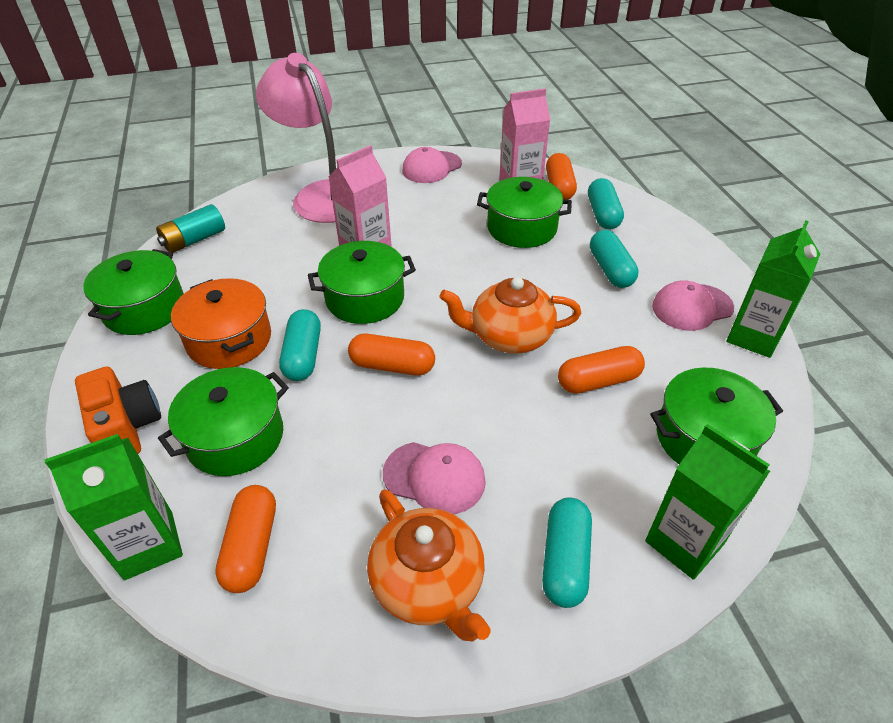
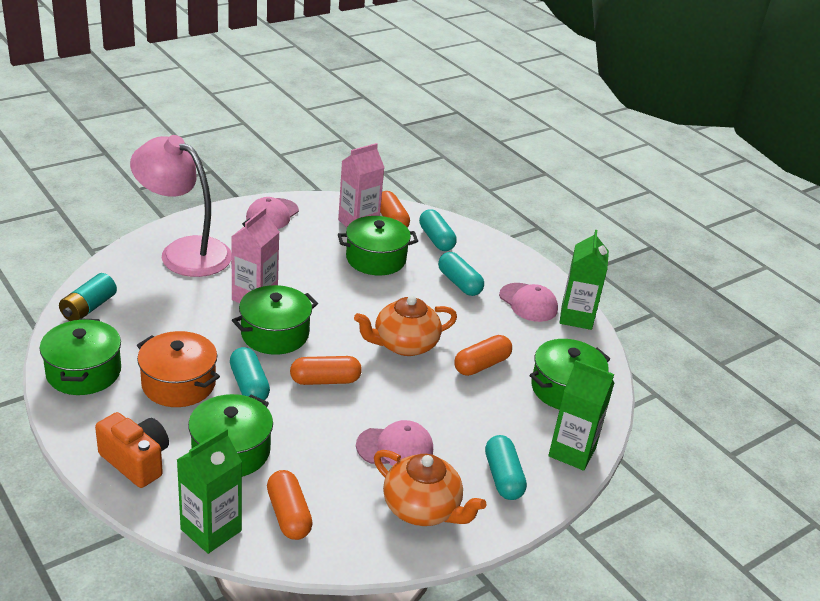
camera: 25 degrees left, 10 degrees down
pink cap [652,280,734,331] -> pink cap turned 90 degrees counterclockwise [499,283,558,322]

